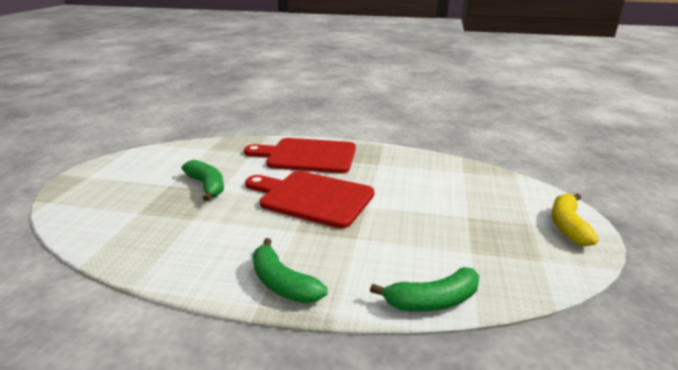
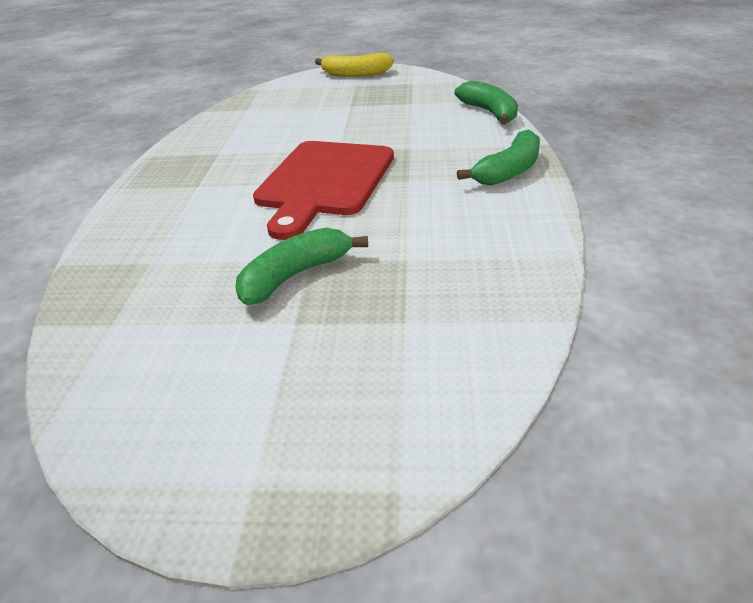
camera: 95 degrees left, 10 degrees up
red cutting board [244,138,356,173] -> none

